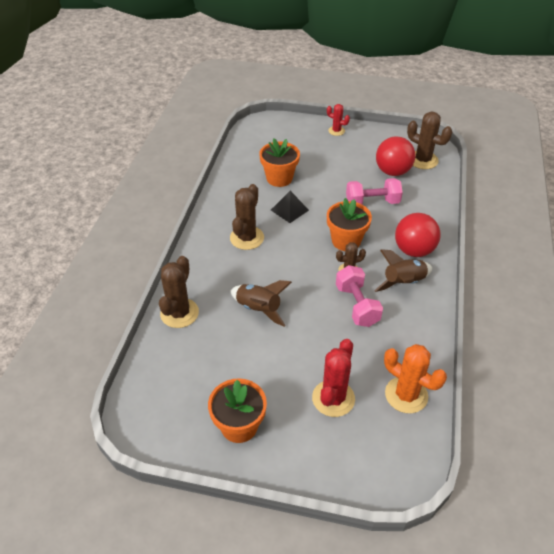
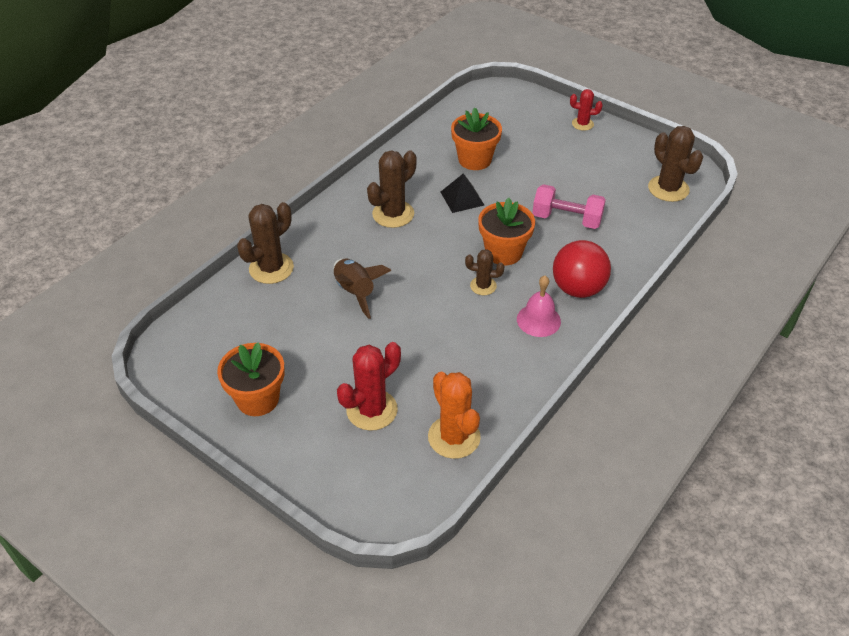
camera: 25 degrees right, 0 degrees up
red cactus [327,104,350,136] -> red cactus turned 45 degrees counterclockwise [570,89,603,131]
pink dumbbell [336,265,383,327] -> none
brown rocket [374,249,432,292] -> pink bell [517,276,561,337]
red ball [376,136,415,176] -> none

